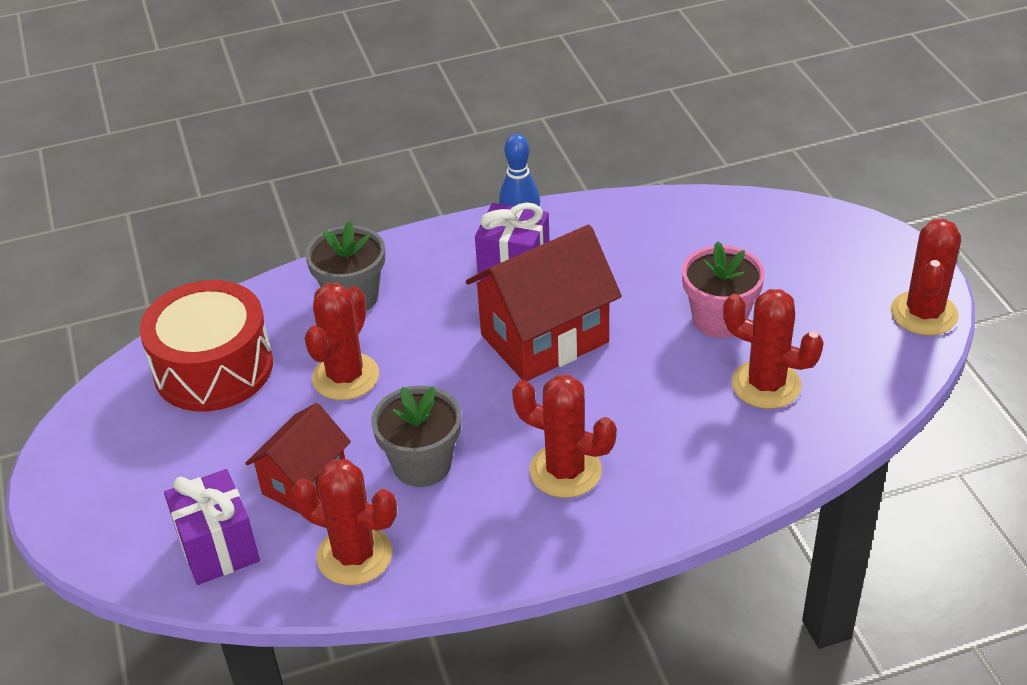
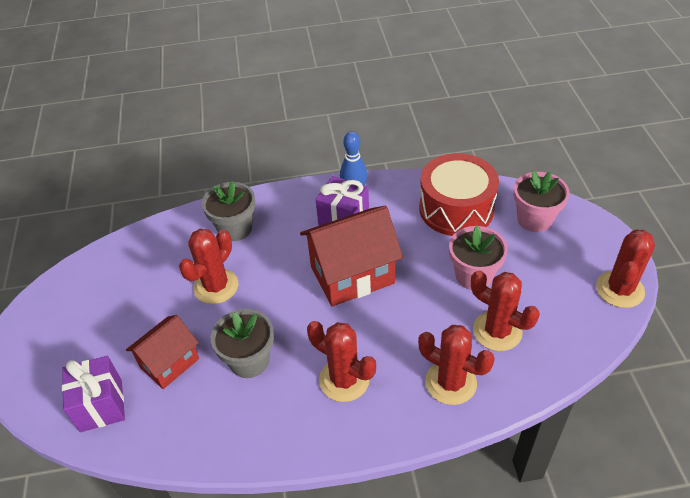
camera: 10 degrees right, 5 degrees up
red drum [139,280,273,412] -> red drum moved to [419,153,499,236]
red cactus [292,459,397,585] -> red cactus moved to [418,325,495,405]
none -> pink flower pot [514,170,570,232]

